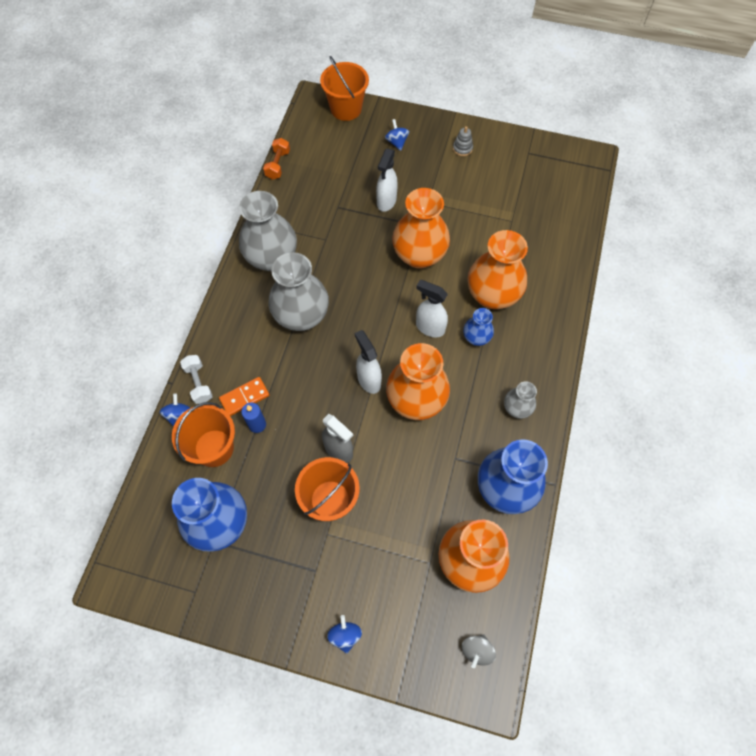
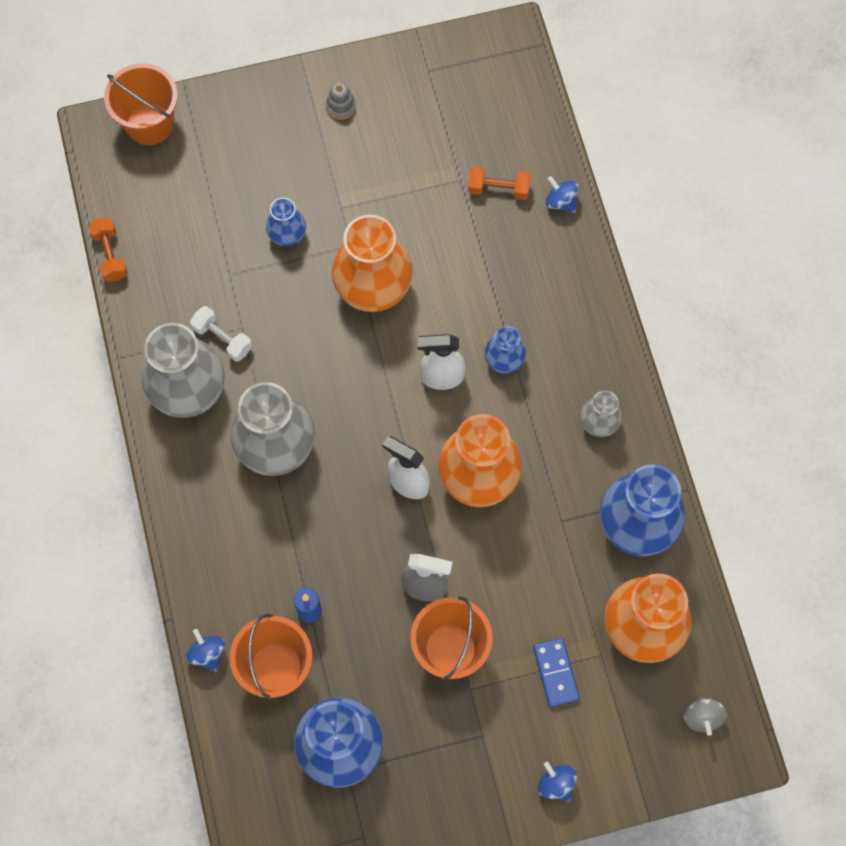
camera: 30 degrees left, 5 degrees up
white dumbbell [180,355,213,404] -> white dumbbell moved to [190,306,252,362]
orange domino [219,377,269,416] -> none
white spray bottle [376,149,398,212] -> blue vase [266,198,306,246]
blue spinning top [385,119,409,151] -> blue spinning top moved to [546,176,579,213]
orange vase [468,230,528,309] -> none
none -> orange dumbbell [468,166,531,200]
none -> blue domino [533,638,580,707]

